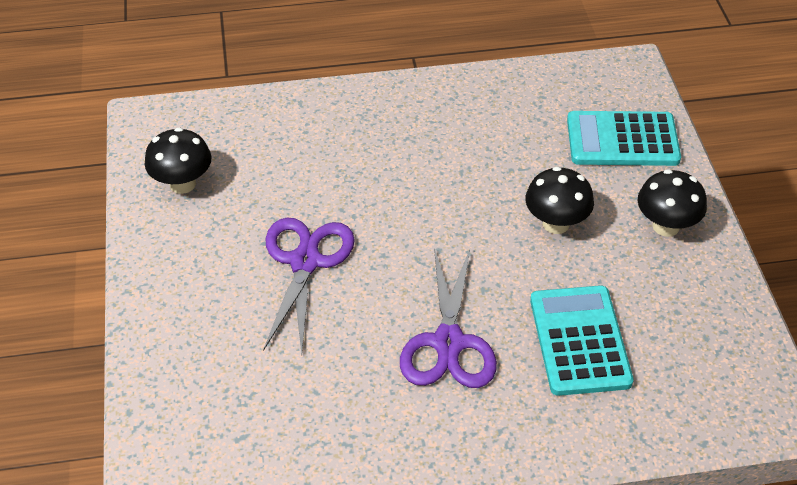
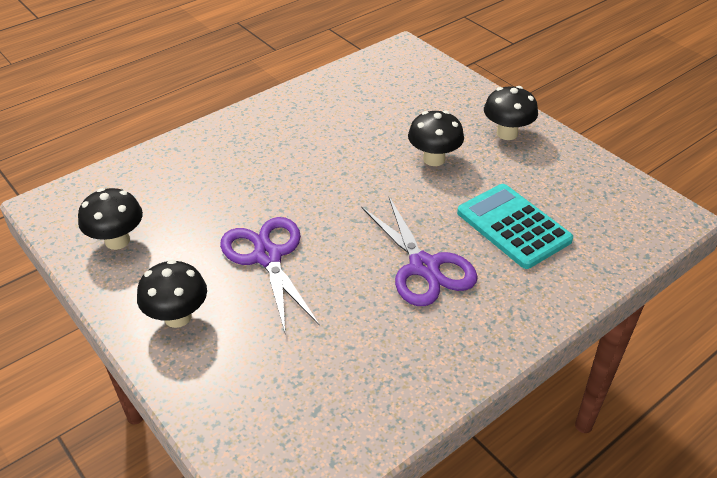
camera: 30 degrees left, 5 degrees down
turquoise calculator [567,111,681,166] -> none
none -> black mushroom [137,260,207,328]

